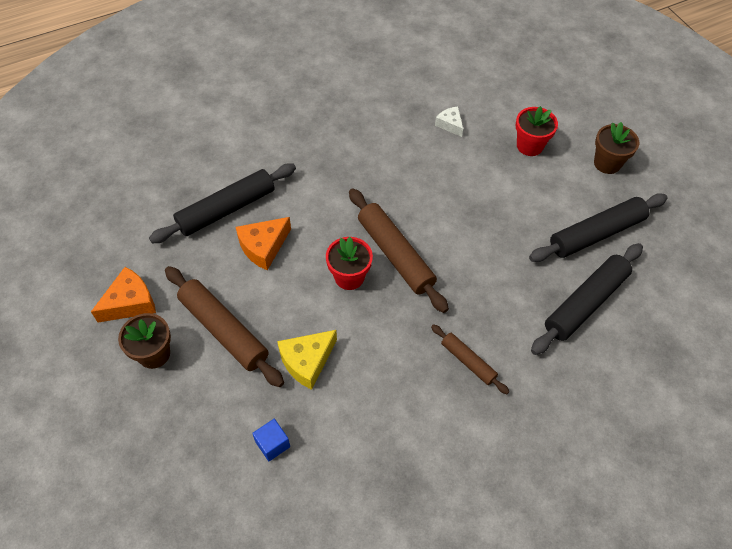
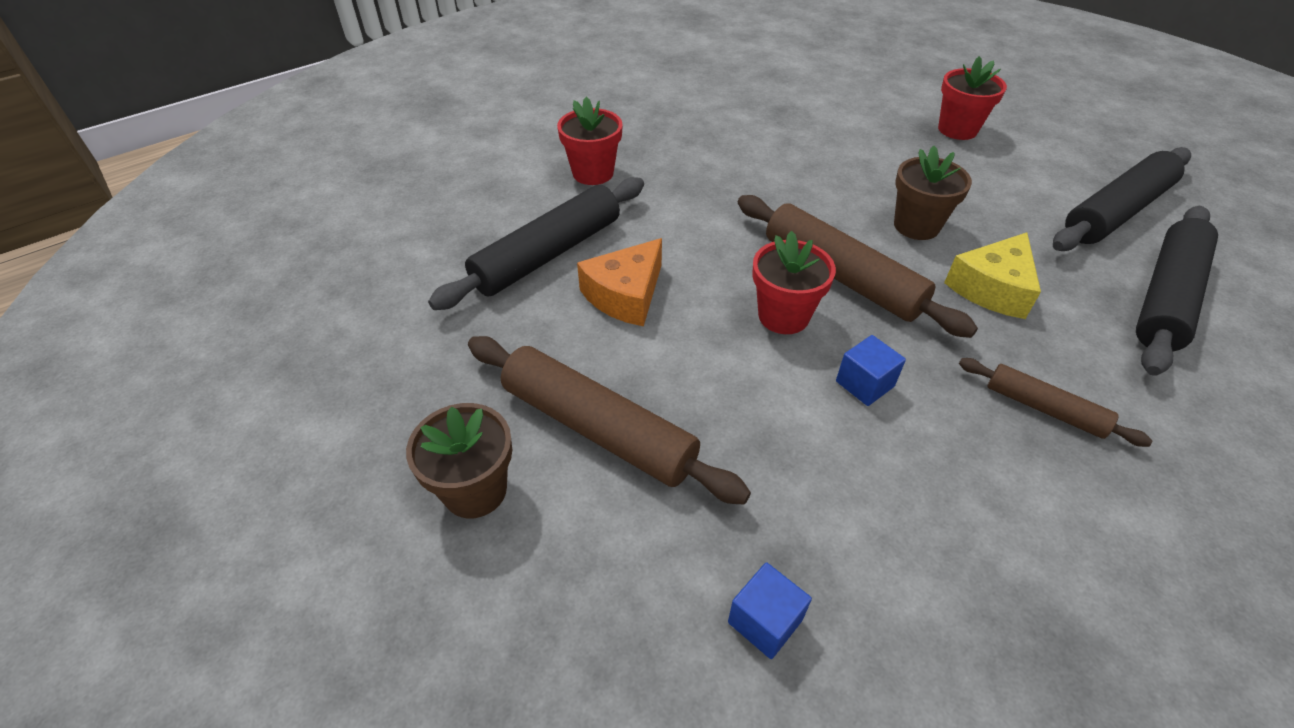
camera: 10 degrees left, 10 degrees down
orange cheese [91,267,156,322] -> none
yellow cheese [277,330,337,390] -> yellow cheese moved to [944,232,1041,319]
white cheese [435,107,463,137] -> none
brown flower pot [594,122,639,174] -> brown flower pot moved to [894,146,972,240]
none -> red flower pot [557,97,623,185]
none -> blue cube [836,335,906,406]

